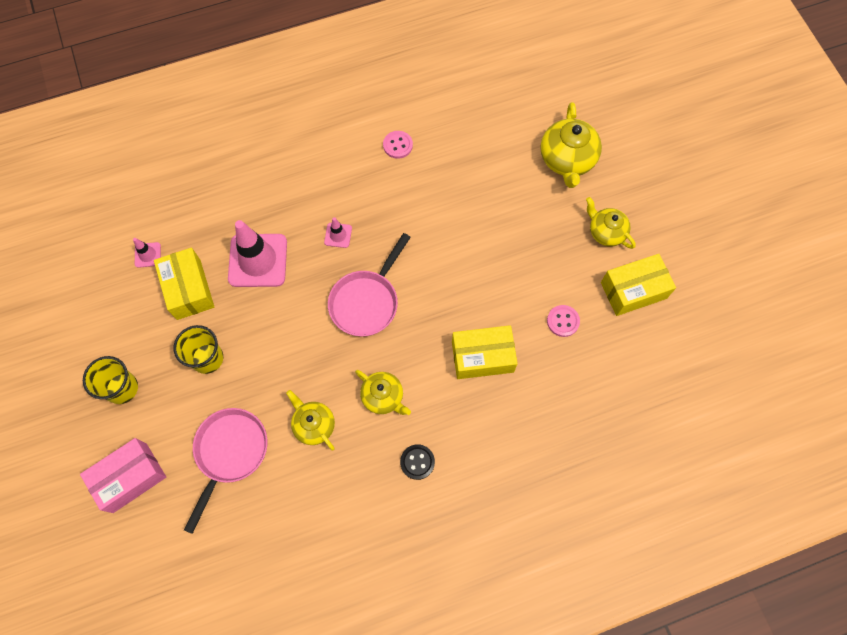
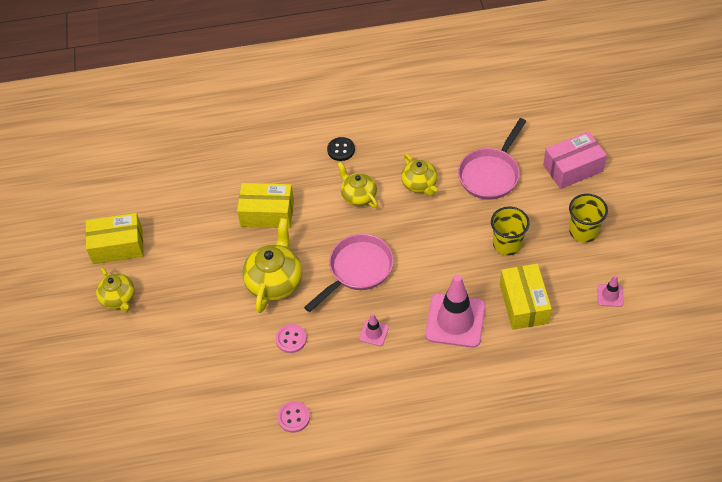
camera: 165 degrees left, 15 degrees down
pink traffic cone [133,238,161,268] -> pink traffic cone moved to [597,275,623,307]
yellow teapot [540,102,602,188] -> yellow teapot moved to [242,218,302,313]
pink button [547,305,580,337] -> pink button moved to [275,324,307,353]

